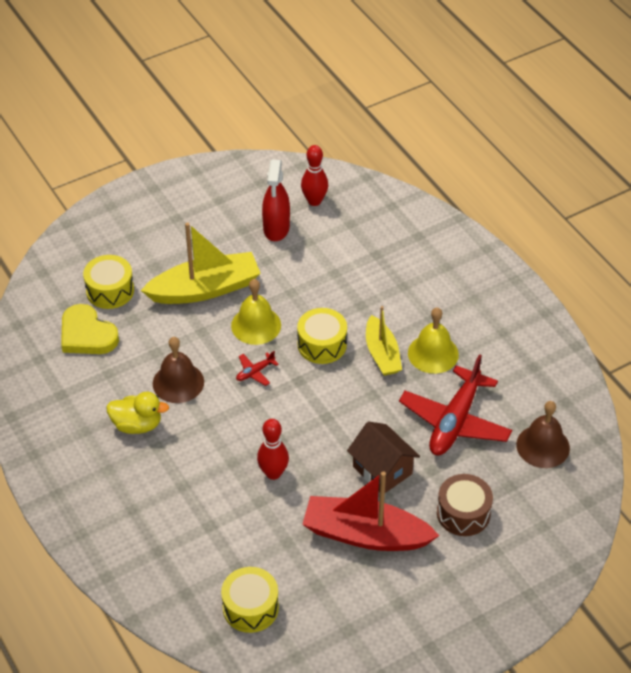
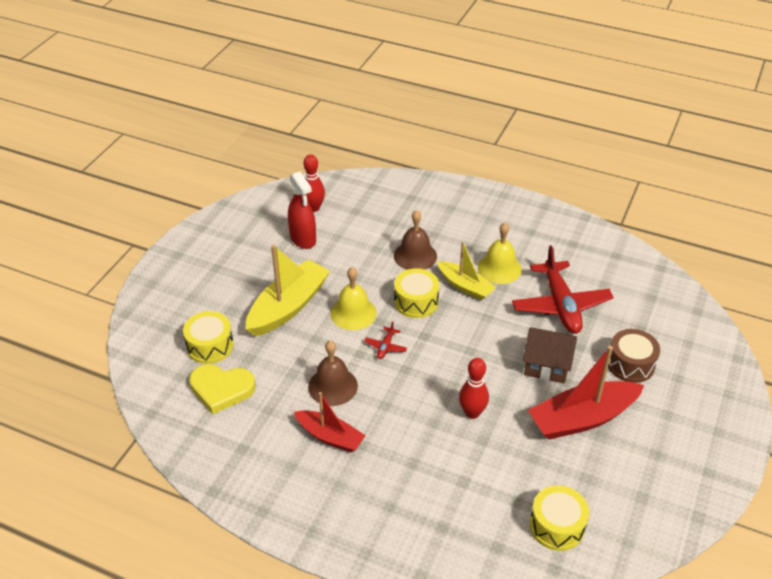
camera: 35 degrees left, 5 degrees down
yellow duck [106,392,169,434] -> red boat [294,392,366,452]
brown bell [516,401,570,468] -> brown bell moved to [394,210,437,270]

